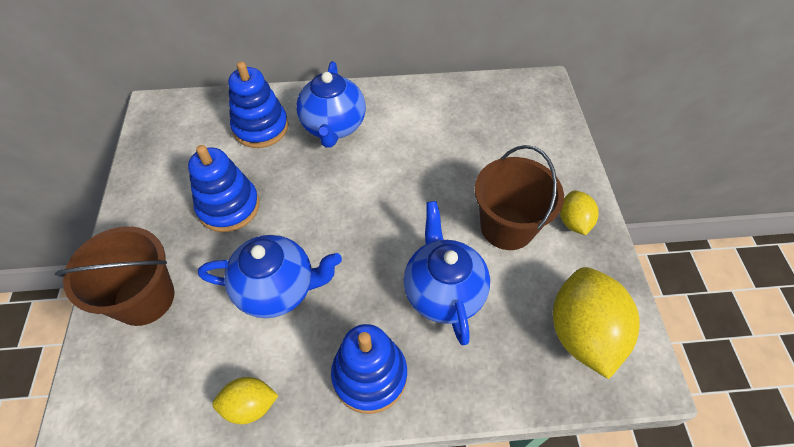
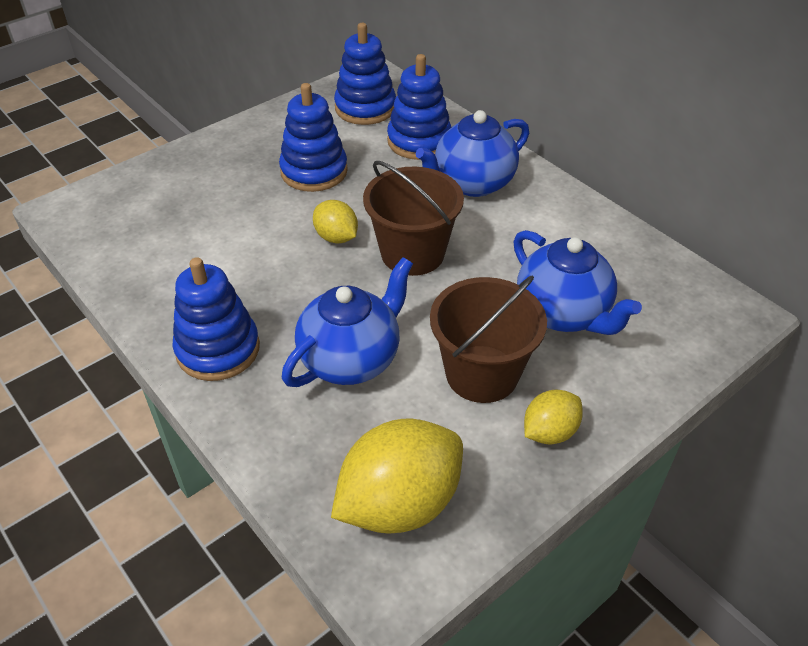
camera: 55 degrees right, 10 degrees down
brown bucket [55,226,174,326] -> brown bucket moved to [363,161,464,276]
blue teapot [198,235,342,318] -> blue teapot moved to [513,230,642,335]
yellow lemon [213,377,279,424] -> yellow lemon moved to [313,200,358,244]
none -> blue stacking toy [334,23,396,125]

